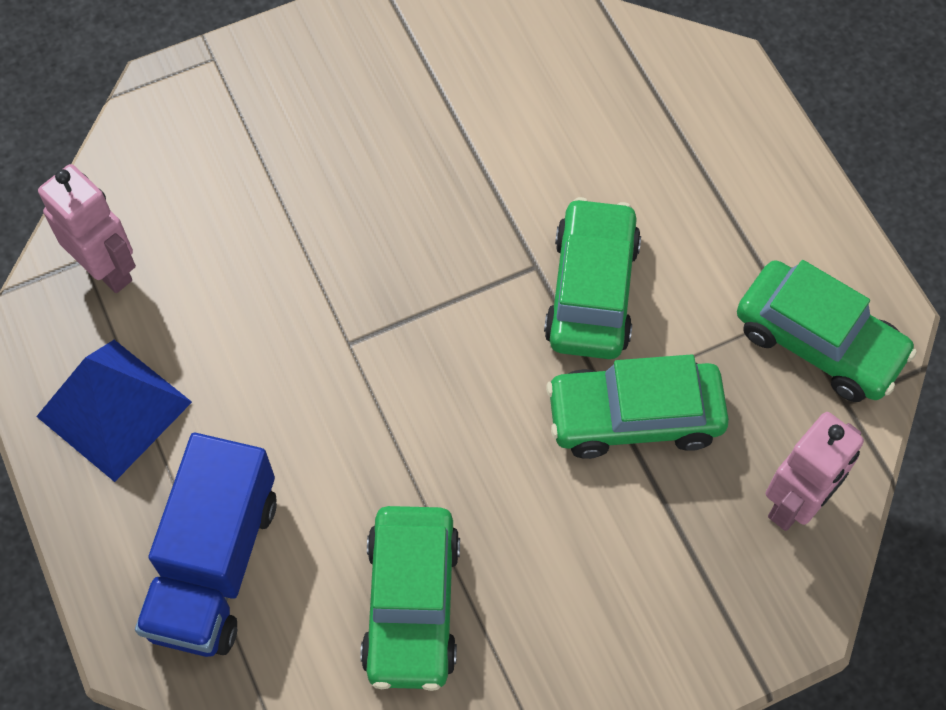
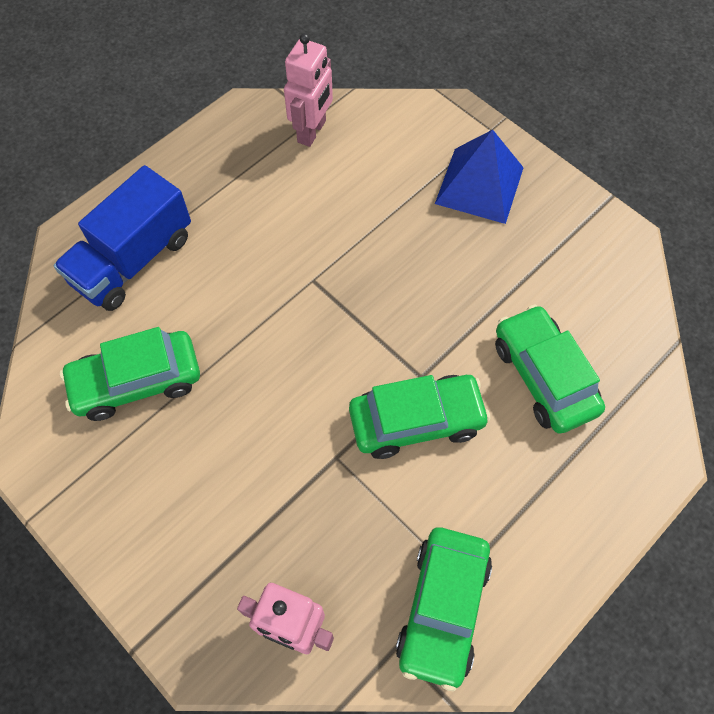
camera: 70 degrees right, 0 degrees up
blue pyramid [36,340,192,482] -> blue pyramid moved to [435,130,524,224]
blue truck [135,433,277,657] -> blue truck turned 45 degrees counterclockwise [53,165,191,311]
green car [546,354,729,459] -> green car moved to [495,304,605,434]

